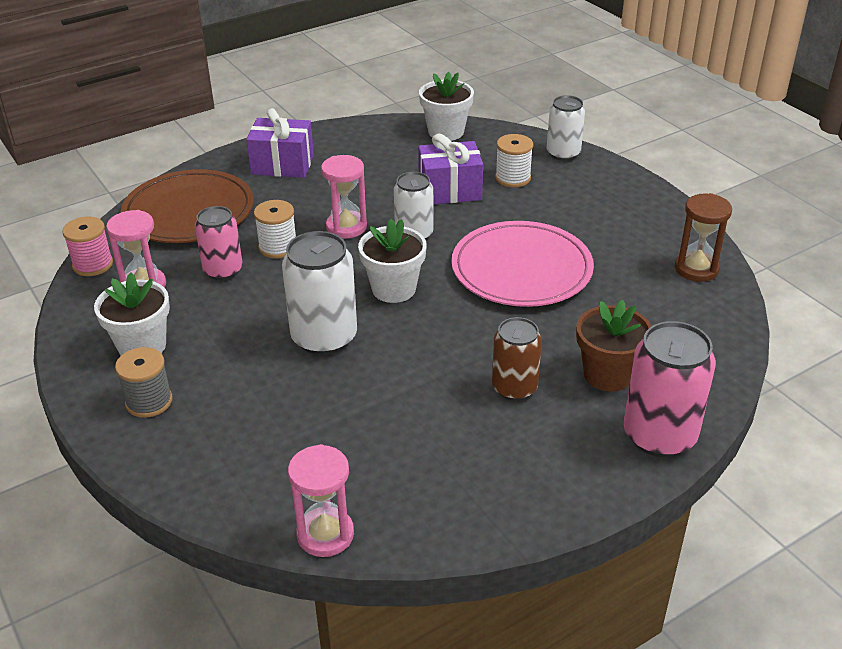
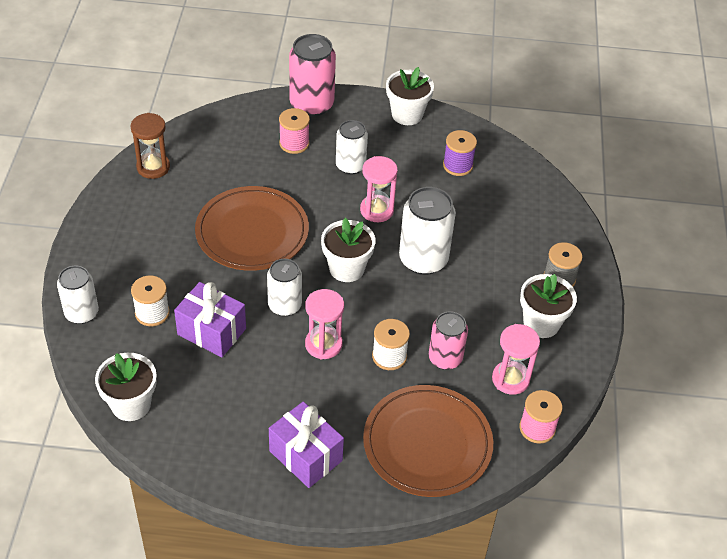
camera: 145 degrees left, 10 degrees up
pink hourglass [288,444,354,557] -> pink hourglass moved to [360,156,398,222]
pink plate [451,221,594,307] -> brown plate [195,186,309,271]
brown can [492,317,542,401] -> white can [336,120,368,175]
brown flower pot [576,300,652,392] -> pink spool [279,108,310,154]
none -> white flower pot [386,67,434,125]
none -> purple spool [443,130,477,176]

